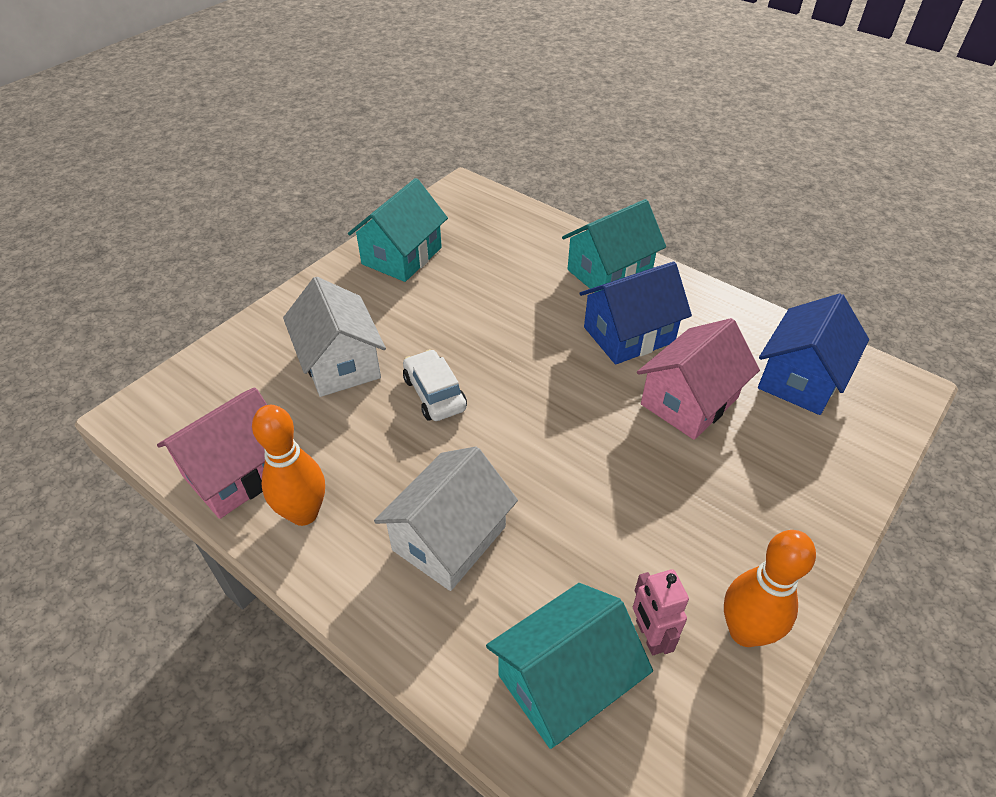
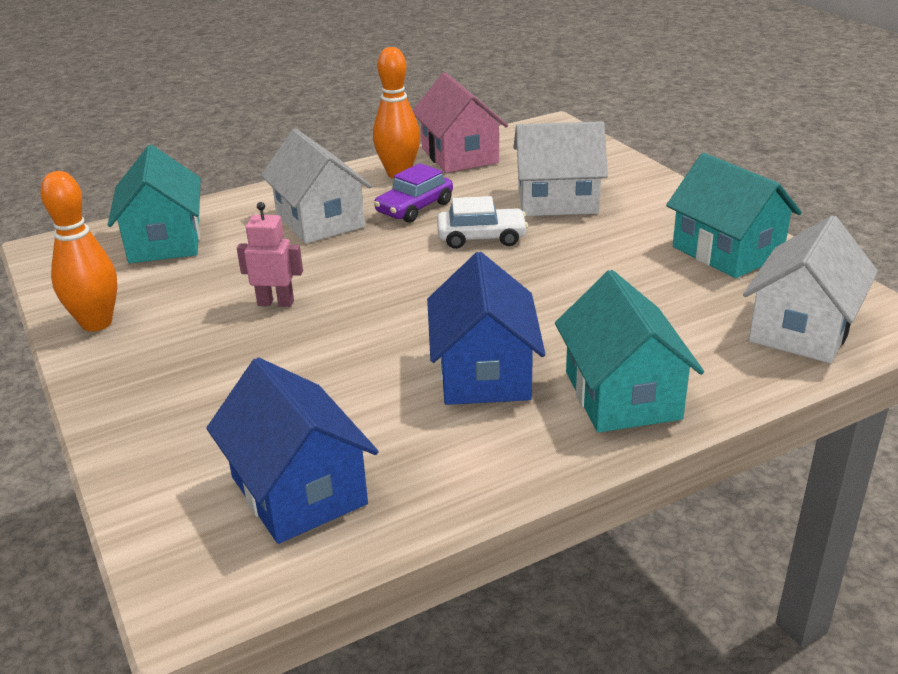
camera: 115 degrees right, 15 degrees down
pink robot [633,569,689,655] -> pink robot moved to [237,202,303,307]
pink house [637,318,760,440] -> none
none -> purple car [374,163,453,223]
none -> white house [743,215,878,363]

